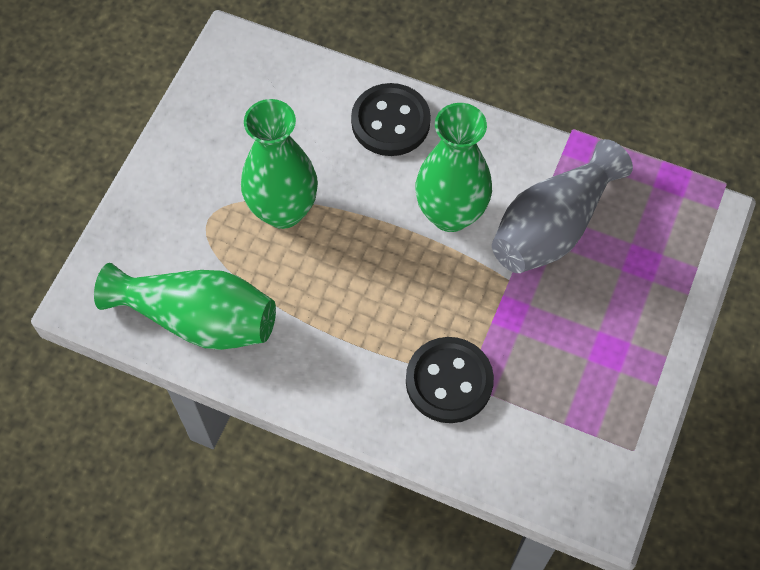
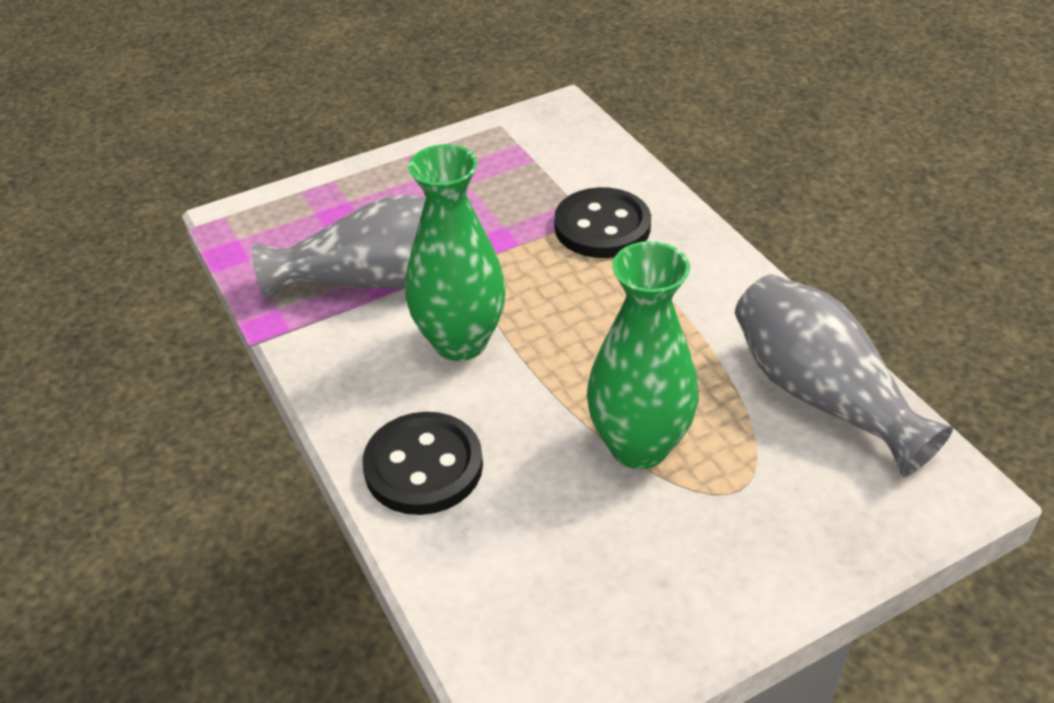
camera: 140 degrees left, 20 degrees down
green vase [94,263,276,350] -> grey vase [735,274,953,477]

